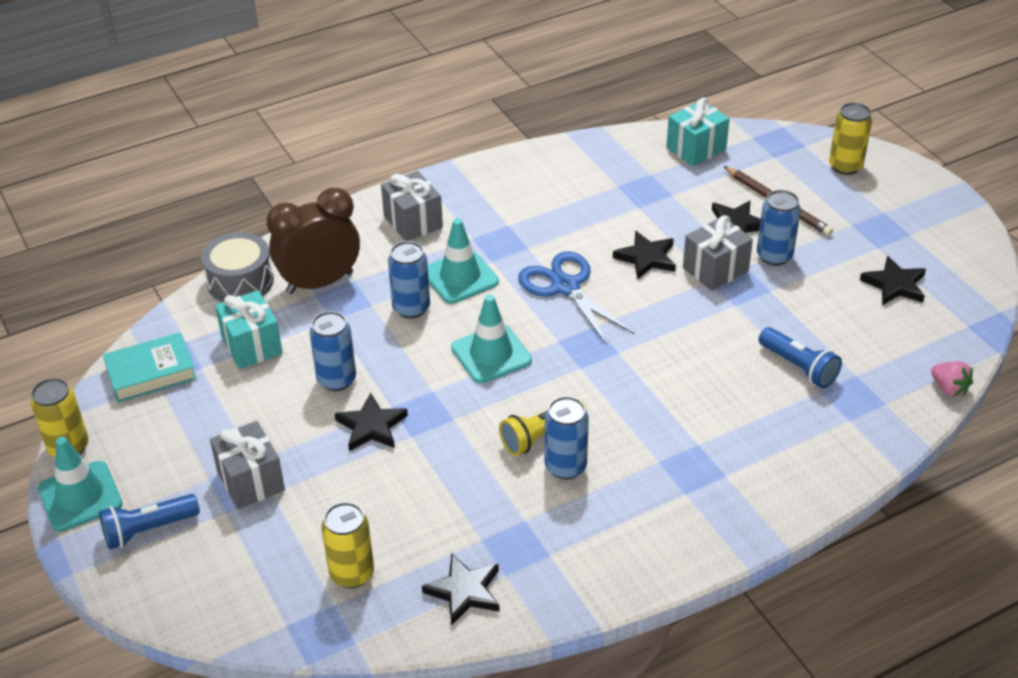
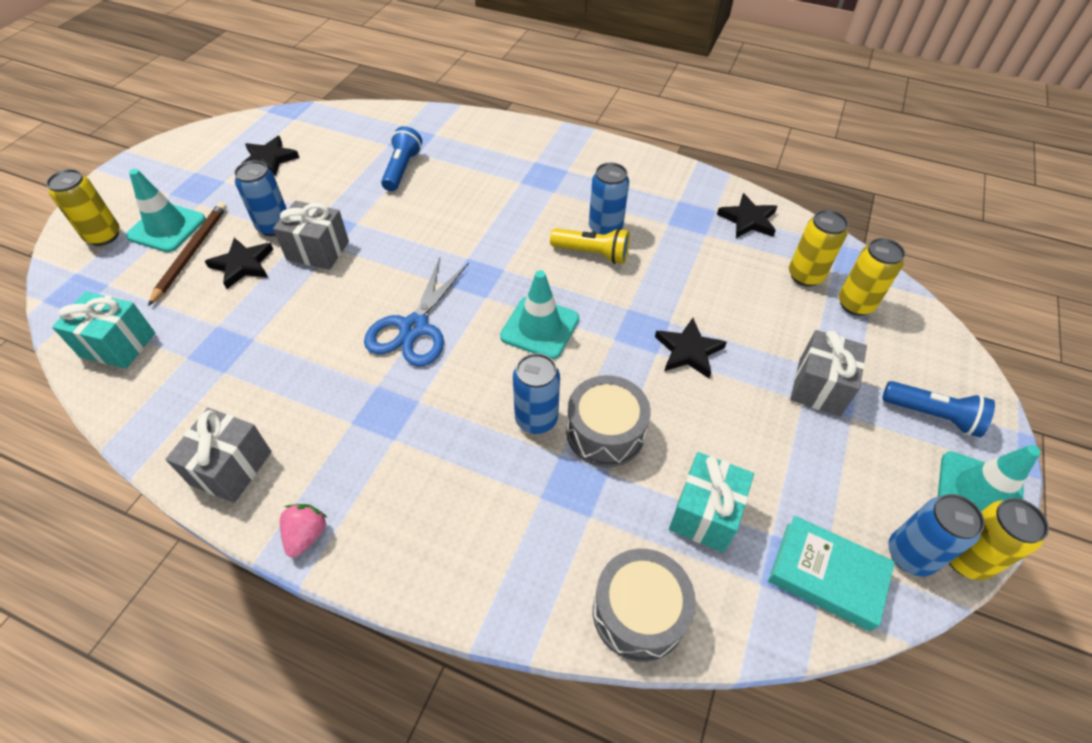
camera: 130 degrees left, 10 degrees up
brown clock [266,188,360,294] -> none
blue can [309,311,356,391] -> blue can moved to [888,494,985,576]
grey gift [381,171,443,241] -> grey gift moved to [165,408,272,503]
turquoise traffic cone [428,218,499,304] -> turquoise traffic cone moved to [126,169,206,252]
black star [613,231,676,279] -> none
pink strawberry [931,361,973,397] -> pink strawberry moved to [280,504,327,557]
none -> grey drum [566,375,651,468]
none -> yellow can [839,238,905,316]

